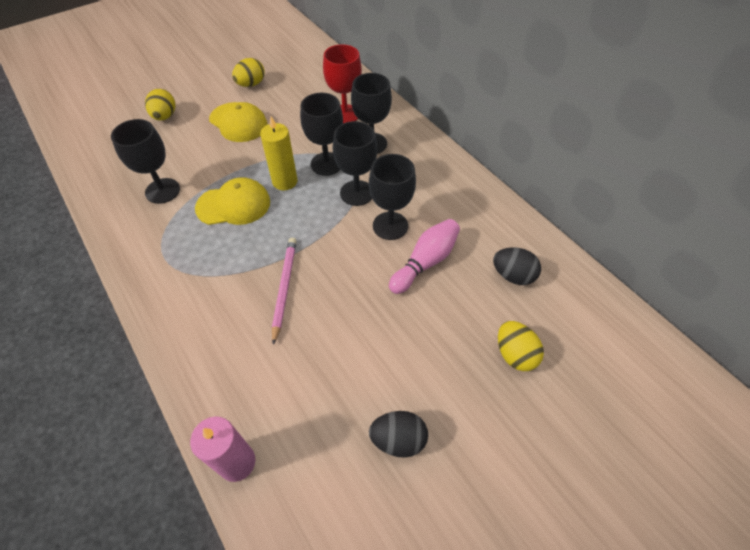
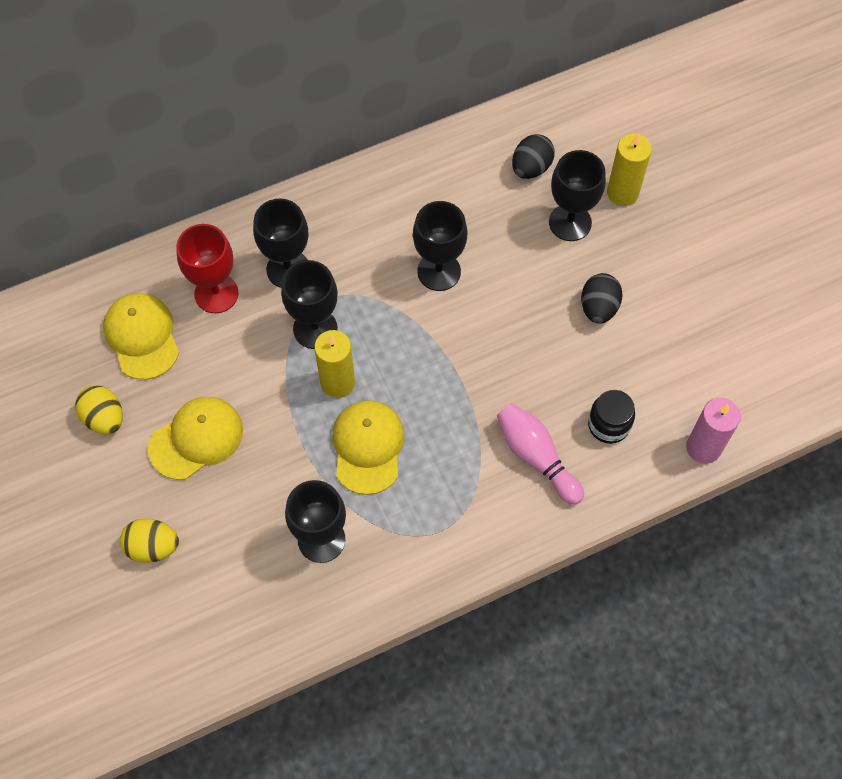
camera: 80 degrees left, 10 degrees up
pink pencil [272,238,296,345] -> none
black goblet [333,121,377,206] -> black goblet moved to [549,150,606,241]
black egg [369,411,428,458] -> black egg moved to [581,273,623,324]
pink bowling pin [389,219,460,294] -> pink bowling pin moved to [497,403,584,505]
yellow egg [498,321,544,371] -> yellow candle [607,133,652,206]
none -> yellow cap [103,293,179,380]
none -> black jar [588,390,635,444]

